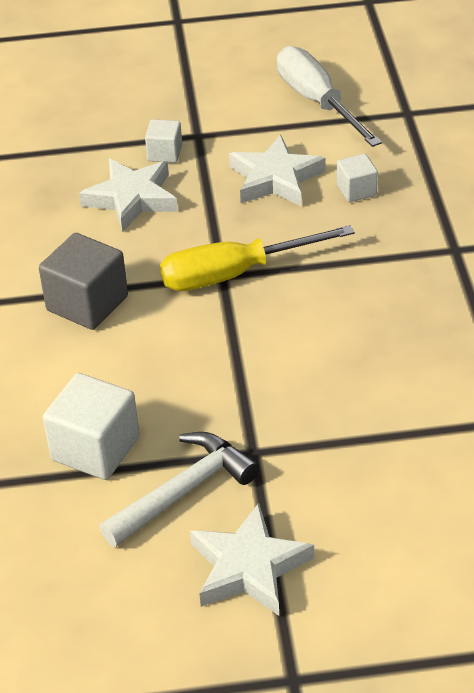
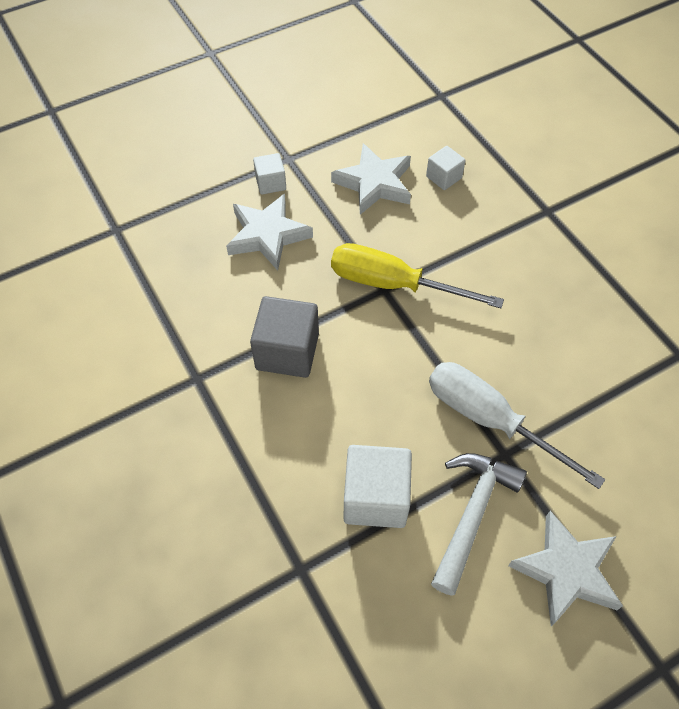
camera: 25 degrees left, 15 degrees up
yellow screwdriver [160,225,355,291] -> yellow screwdriver turned 60 degrees clockwise [331,243,504,308]
white screwdriver [277,46,382,147] -> white screwdriver moved to [429,362,605,489]

